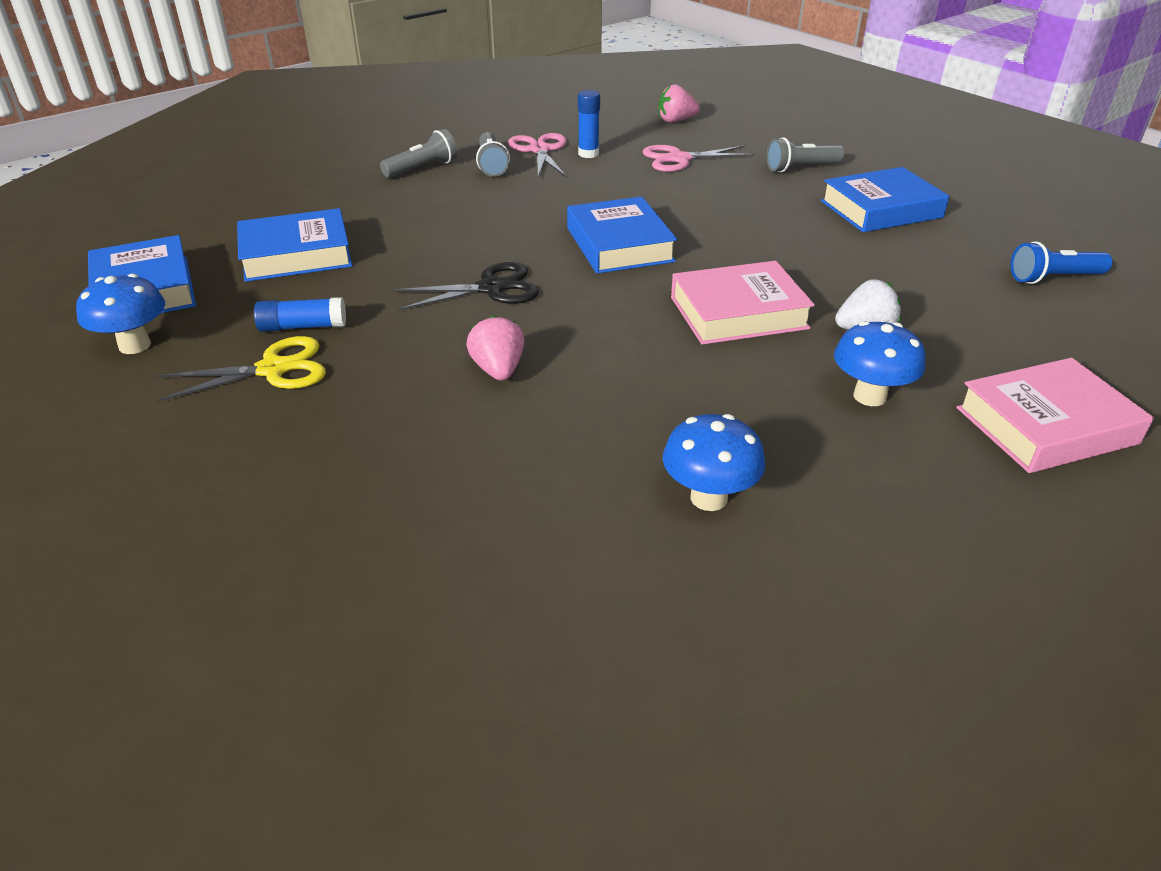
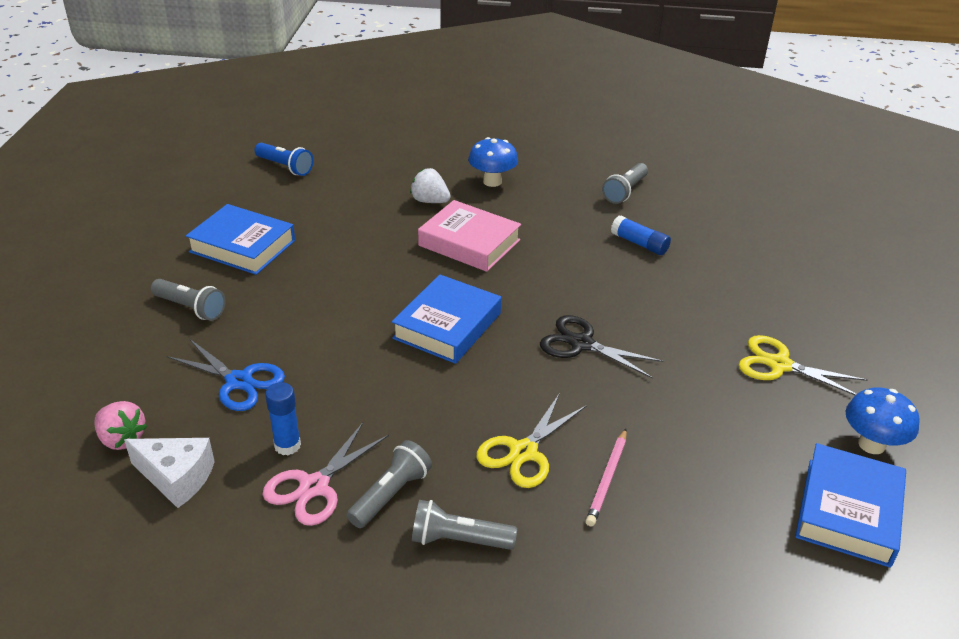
camera: 135 degrees left, 0 degrees up
blue book [237,208,353,282] -> none
blue glue stick [254,297,346,332] -> blue glue stick moved to [611,215,671,255]
pink strawberry [466,315,525,381] -> none
pink scissors [642,145,755,172] -> blue scissors [167,339,285,411]
blue mushroom [663,414,765,511] -> grey flashlight [602,163,648,204]
pink book [957,358,1154,473] -> none
none -> white cheese [124,438,215,508]
none -> yellow scissors [476,393,587,488]
none -> pink pencil [586,429,627,527]

